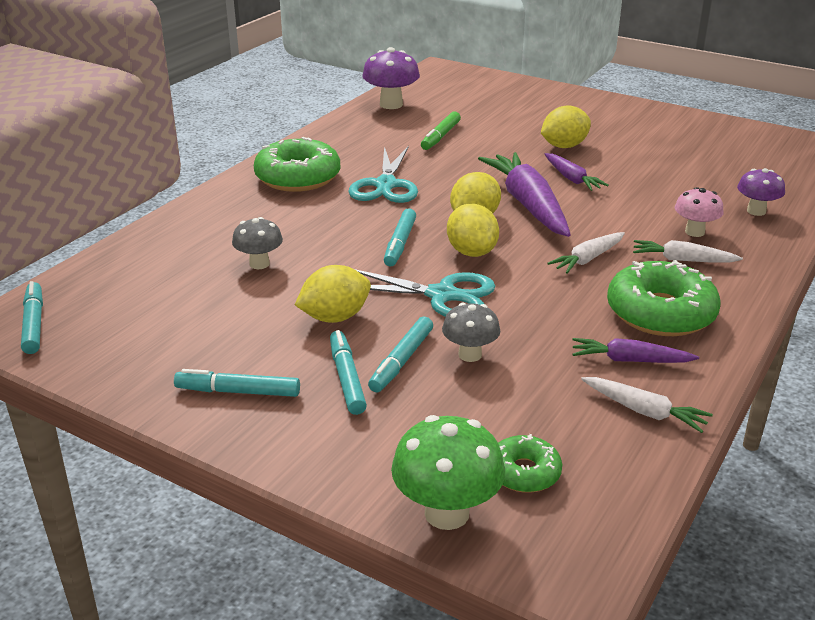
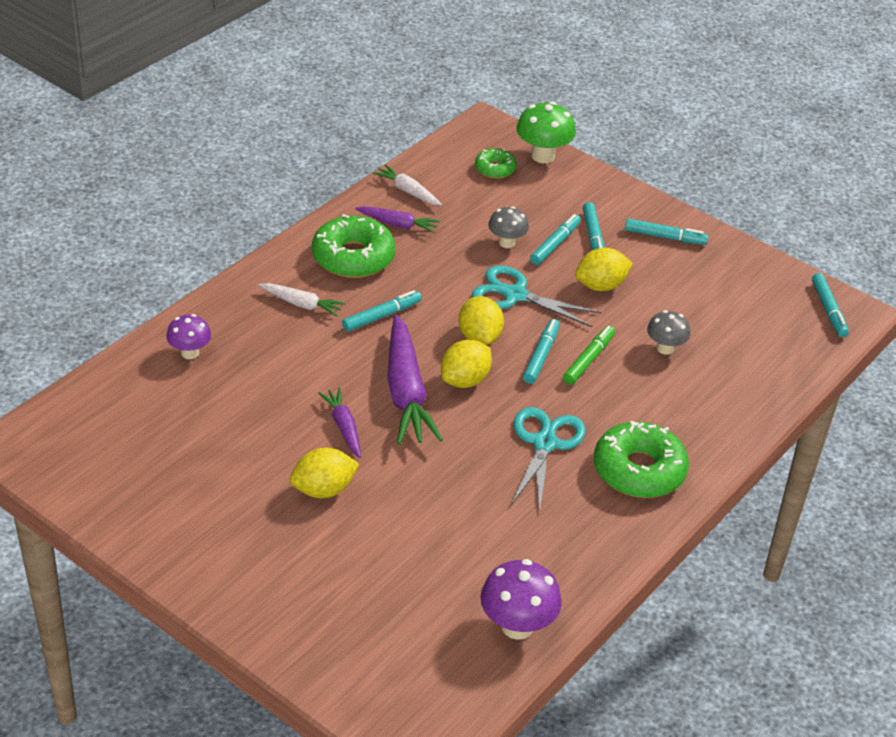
camera: 175 degrees left, 10 degrees up
green marker [421,111,461,150] -> green marker moved to [563,326,615,385]
white carrot [547,232,625,274] -> turquoise marker [342,290,422,332]
pink mushroom [675,187,724,237] -> none

